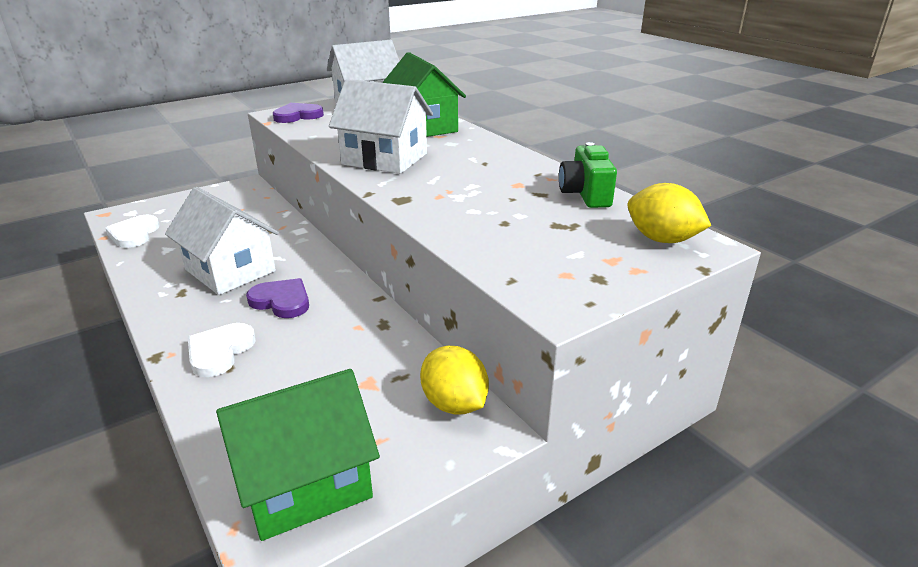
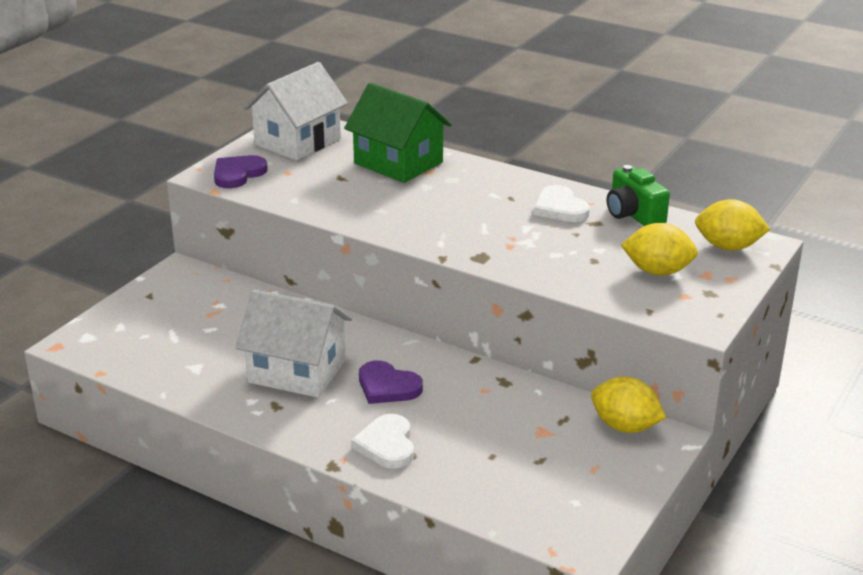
camera: 25 degrees left, 0 degrees up
white heart [105,215,160,248] -> white heart moved to [534,185,590,222]
green house [216,369,380,541] -> none
purple heart [246,278,309,318] -> purple heart turned 150 degrees counterclockwise [359,360,423,404]
white house [329,79,433,174] -> none
none -> yellow lemon [621,223,698,276]

